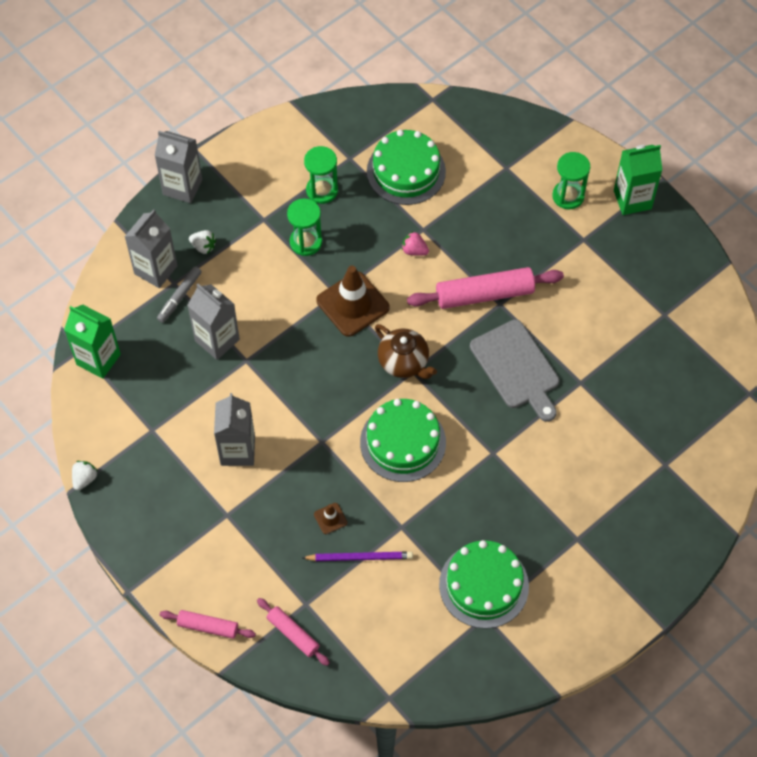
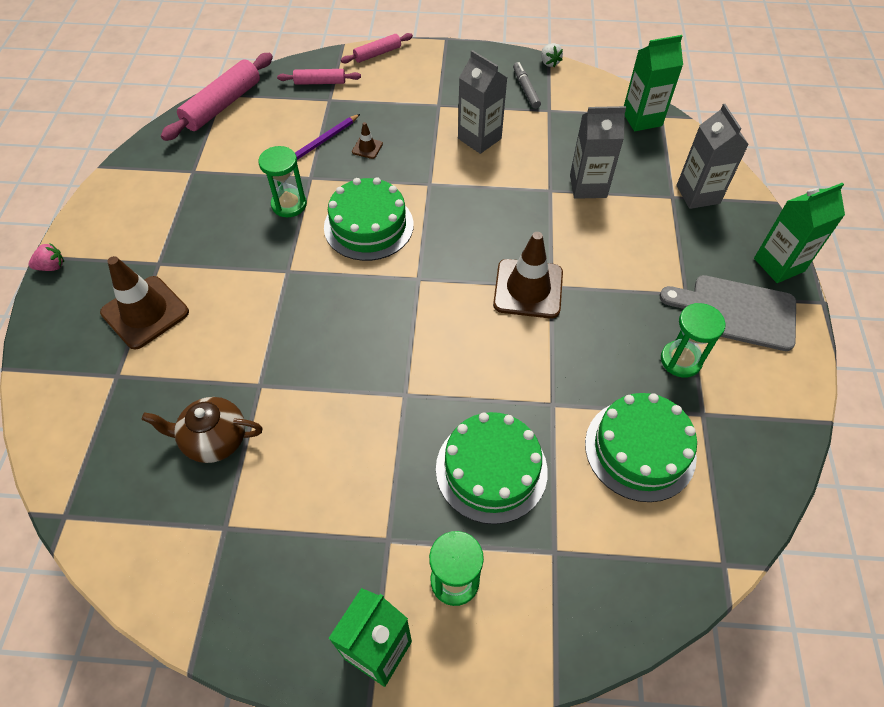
camera: 135 degrees right, 5 degrees down
grey carton [154,131,203,203] -> green carton [754,182,845,283]
grey marker [157,266,202,323] -> grey marker moved to [513,62,541,109]
white strawberry [189,230,216,254] -> none
green hourglass [287,199,322,256] -> green hourglass moved to [258,146,307,217]
brown teapot [375,324,437,379] -> brown teapot moved to [142,397,263,463]
pink strawberry [402,231,429,256] -> pink strawberry moved to [28,243,64,271]
pink rolling pin [407,267,564,309] -> pink rolling pin moved to [161,53,273,141]
green cake [439,540,529,629] -> green cake moved to [436,412,548,524]
grey cutting board [470,319,559,422] -> grey cutting board moved to [660,275,796,351]
none -> brown traffic cone [100,256,189,349]

